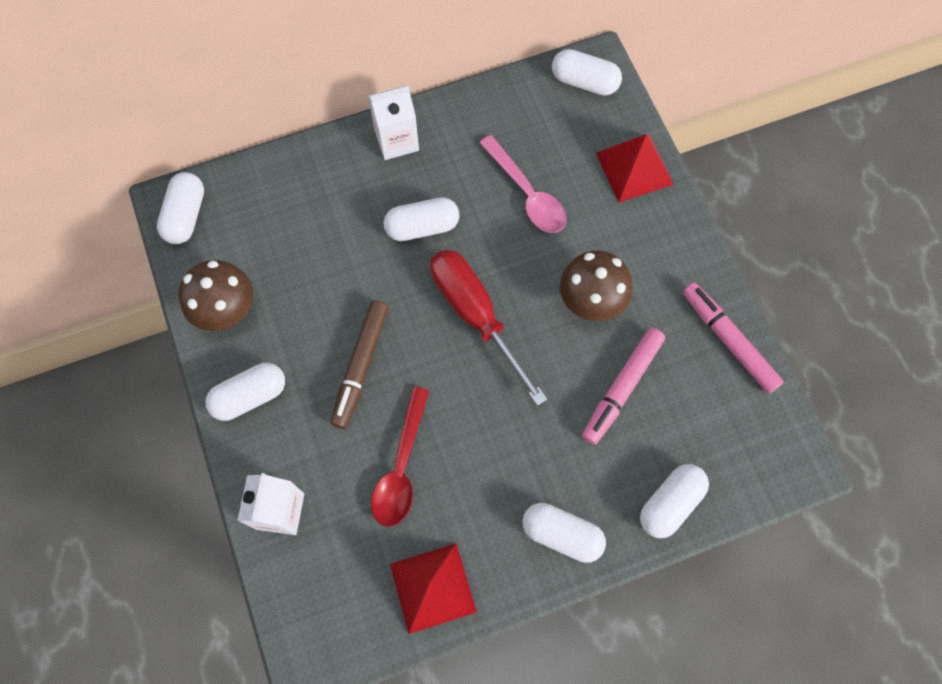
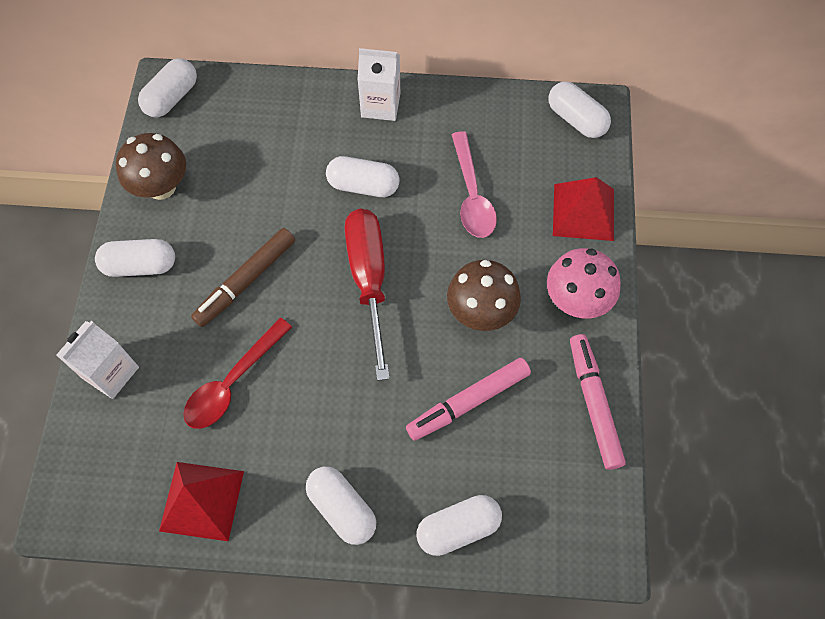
camera: 25 degrees right, 5 degrees down
none -> pink mushroom [547,248,621,319]

